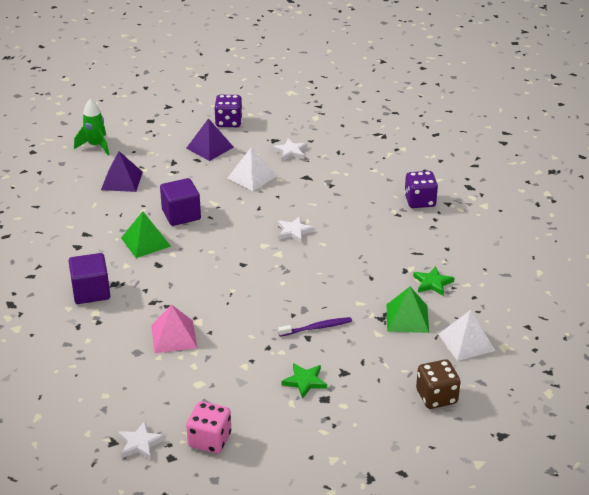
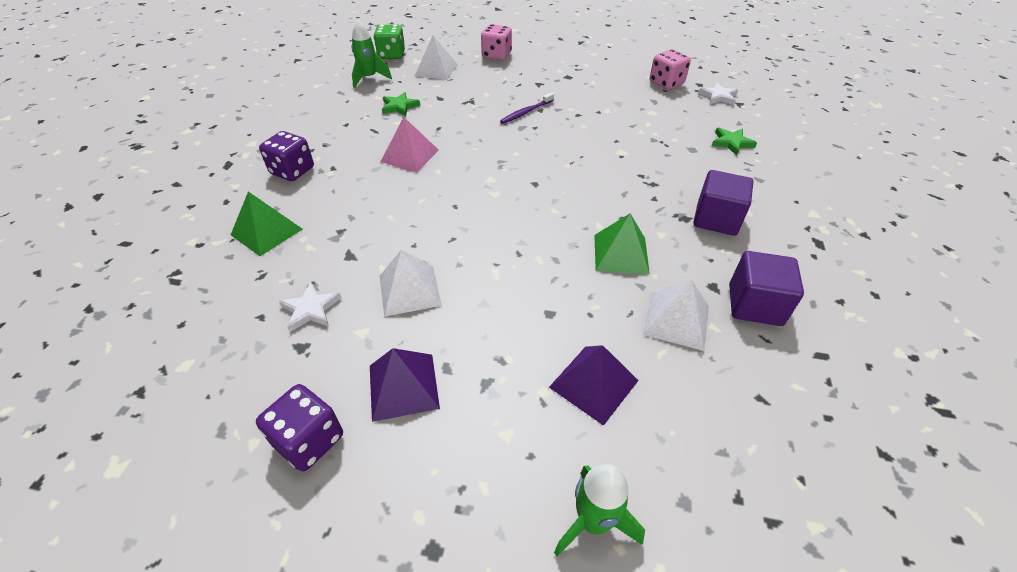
camera: 145 degrees left, 10 degrees up
pink pyramid [151,304,197,353] -> pink pyramid moved to [380,117,439,172]
purple cube [160,178,201,226] -> purple cube moved to [729,251,804,326]
white star [278,216,315,243] -> none
purple toothbrush [278,317,352,336] -> purple toothbrush turned 60 degrees counterclockwise [500,93,554,124]
green star [282,363,327,398] -> green star moved to [712,128,757,156]
green pyramid [387,287,429,333] -> green pyramid moved to [231,191,302,256]
brown dice [416,359,460,409] -> pink dice [481,24,512,60]
none -> green rocket [351,20,392,88]
none -> green dice [374,25,405,59]
none -> white pyramid [643,280,709,351]

